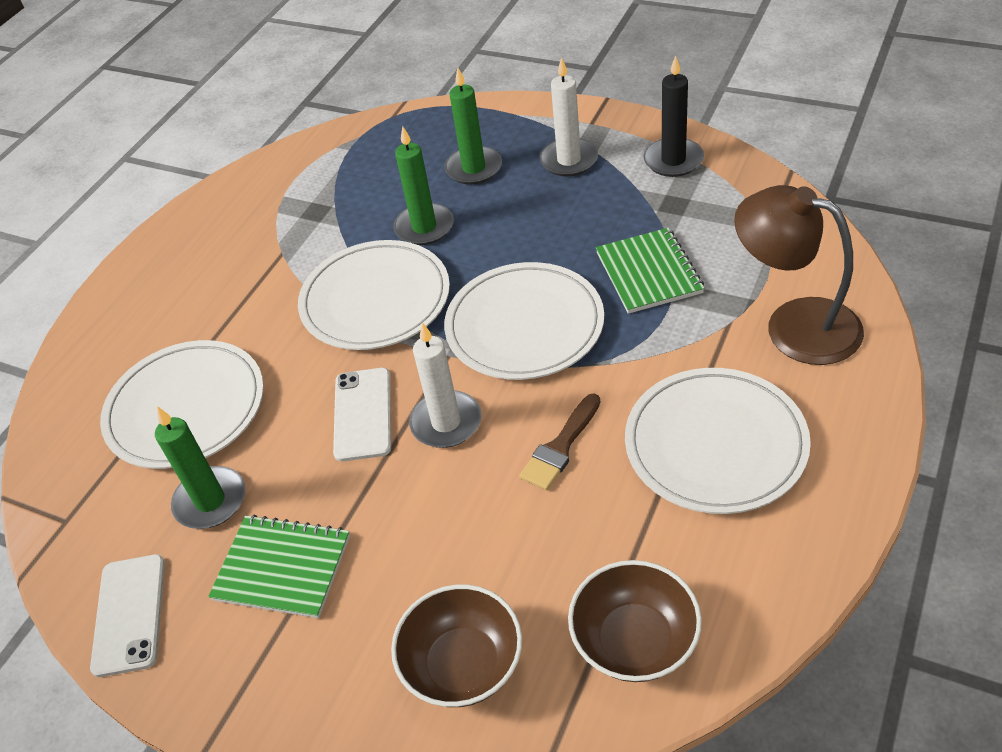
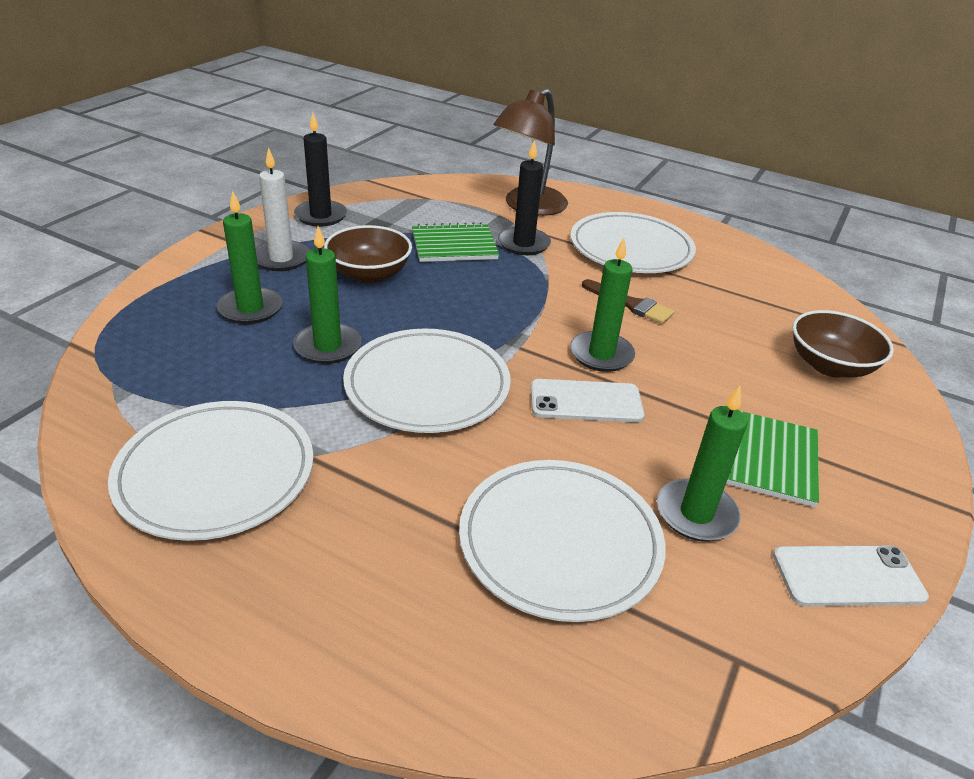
camera: 95 degrees left, 10 degrees down
white candle [409,322,482,448] -> green candle [570,238,635,372]
white plate [444,262,604,380] -> white plate moved to [108,401,314,541]
brown bowl [568,560,702,682] -> brown bowl moved to [324,225,412,283]
none -> black candle [498,140,551,255]

